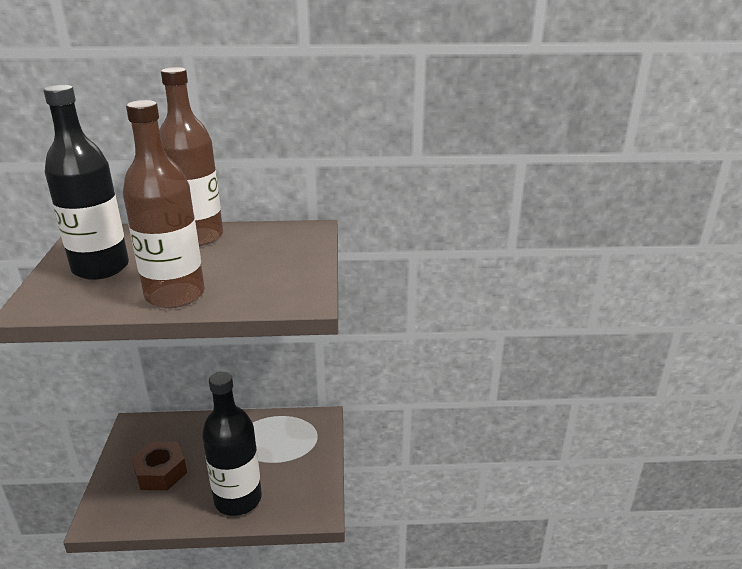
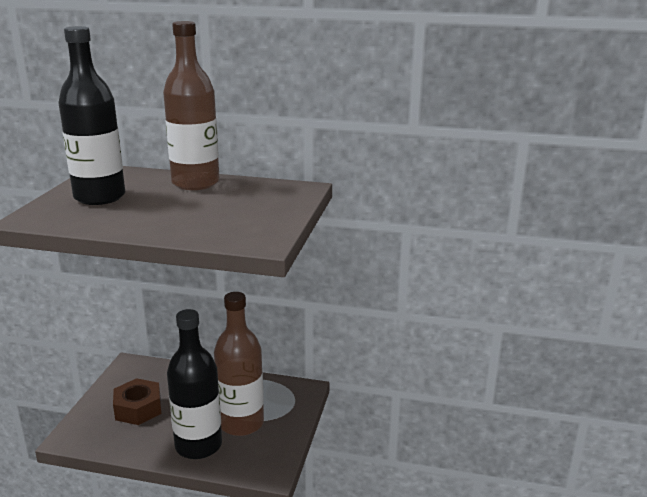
camera: 15 degrees right, 5 degrees down
brown bottle [123,100,205,308] -> brown bottle moved to [214,292,264,436]

